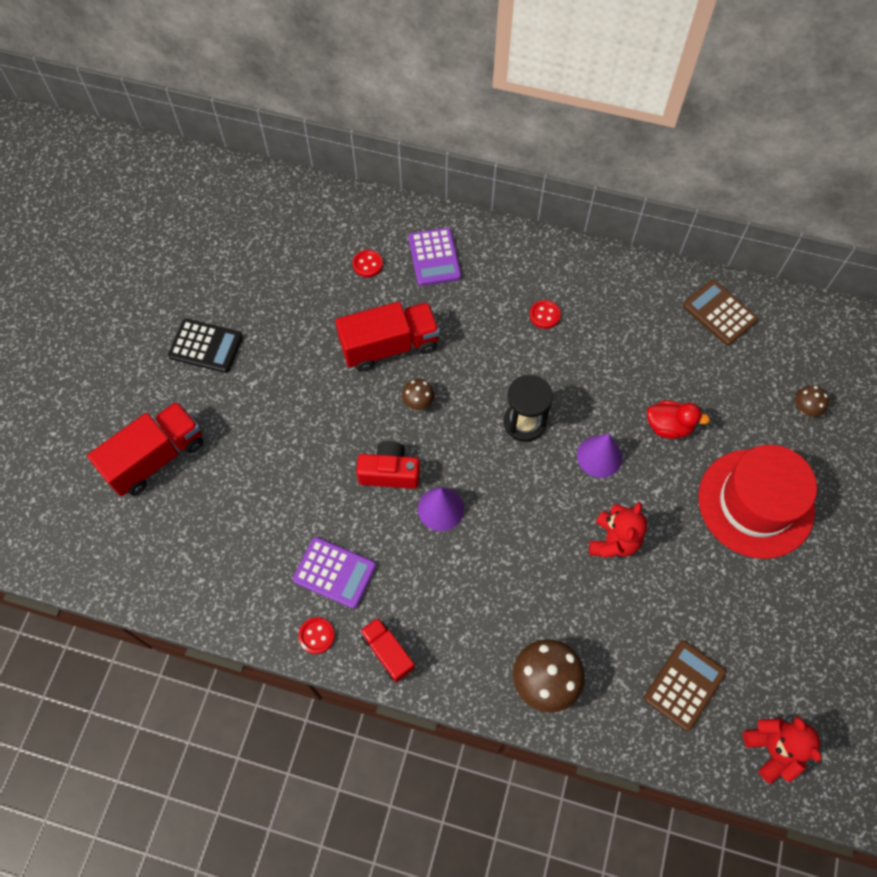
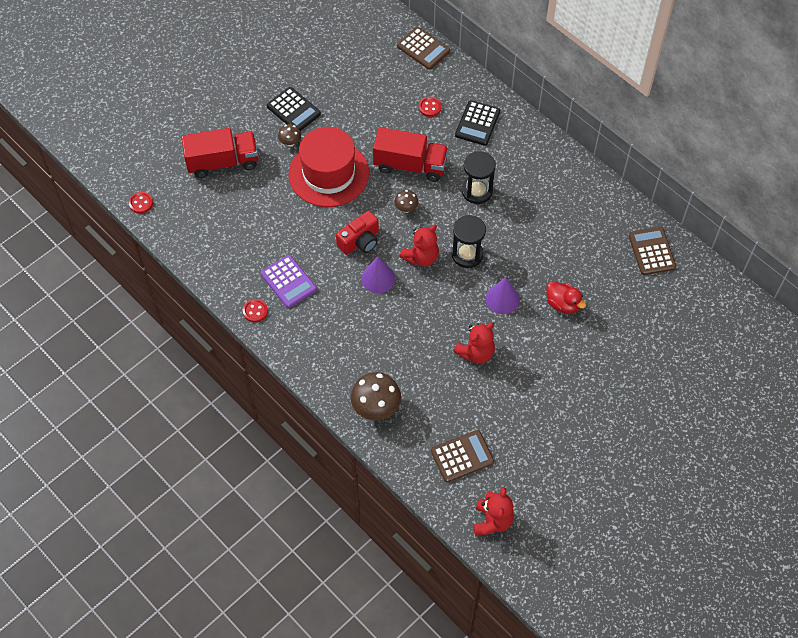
camera: 30 degrees right, 5 degrees down
red camera [356,441,420,489] -> red camera turned 105 degrees clockwise [336,211,379,255]
red truck [360,617,415,683] -> none
purple calculator [408,228,461,286] -> black calculator [455,100,500,146]
red button [530,300,561,329] -> red button moved to [129,192,153,213]
red hat [698,445,817,559] -> red hat moved to [288,127,369,207]
brown mushroom [795,385,829,416] -> brown mushroom moved to [278,124,301,147]
none -> brown calculator [397,27,450,70]
none -> red teddy bear [400,225,439,267]
none -> black hourglass [462,151,496,204]

